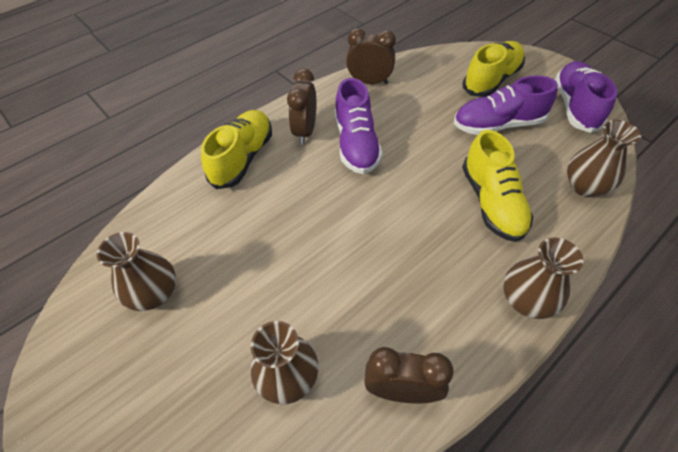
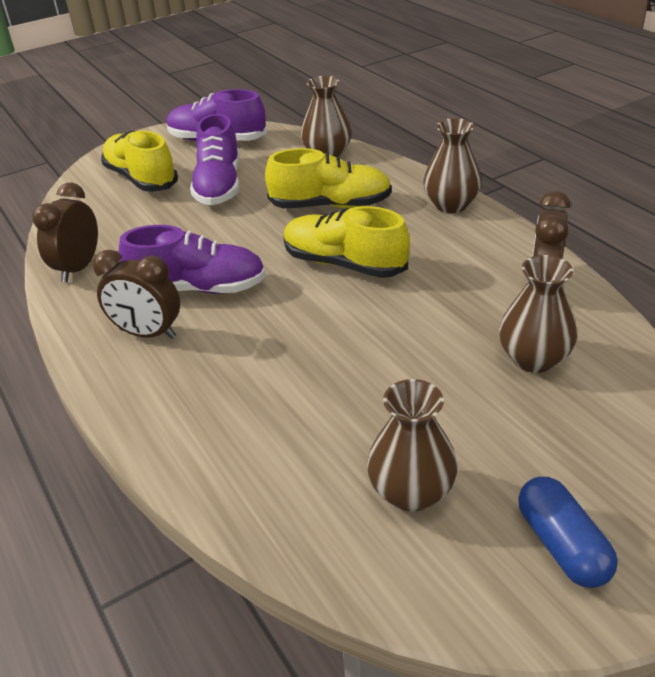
camera: 80 degrees left, 15 degrees down
yellow shoe [201,110,272,189] -> yellow shoe moved to [283,206,410,278]
none -> blue capsule [518,477,618,588]

